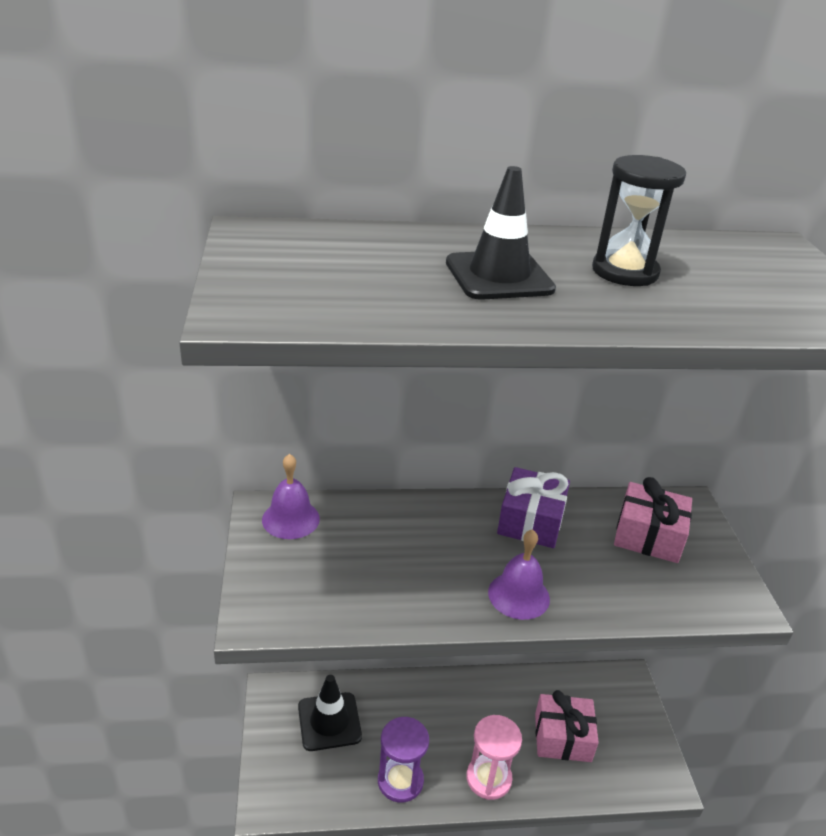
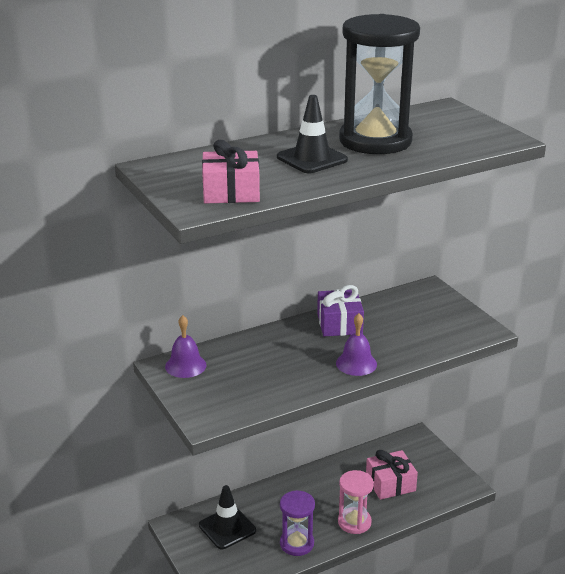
camera: 20 degrees left, 5 degrees down
black hourglass [592,155,686,286] -> black hourglass [339,14,420,154], size x1.84
pink gift [614,477,692,563] -> pink gift moved to [202,140,260,203]

